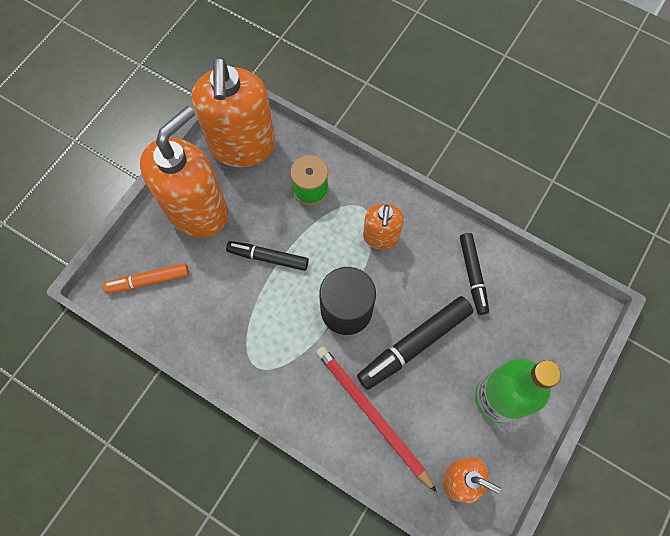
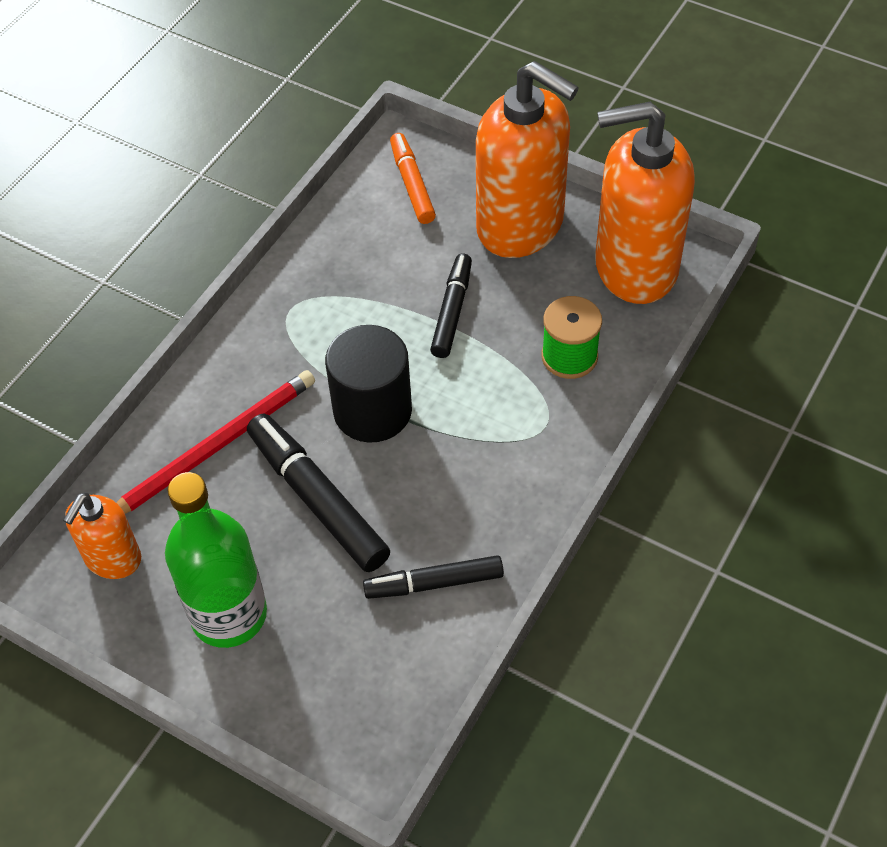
camera: 90 degrees right, 15 degrees down
orange soap dispenser [363,204,404,249] -> none

